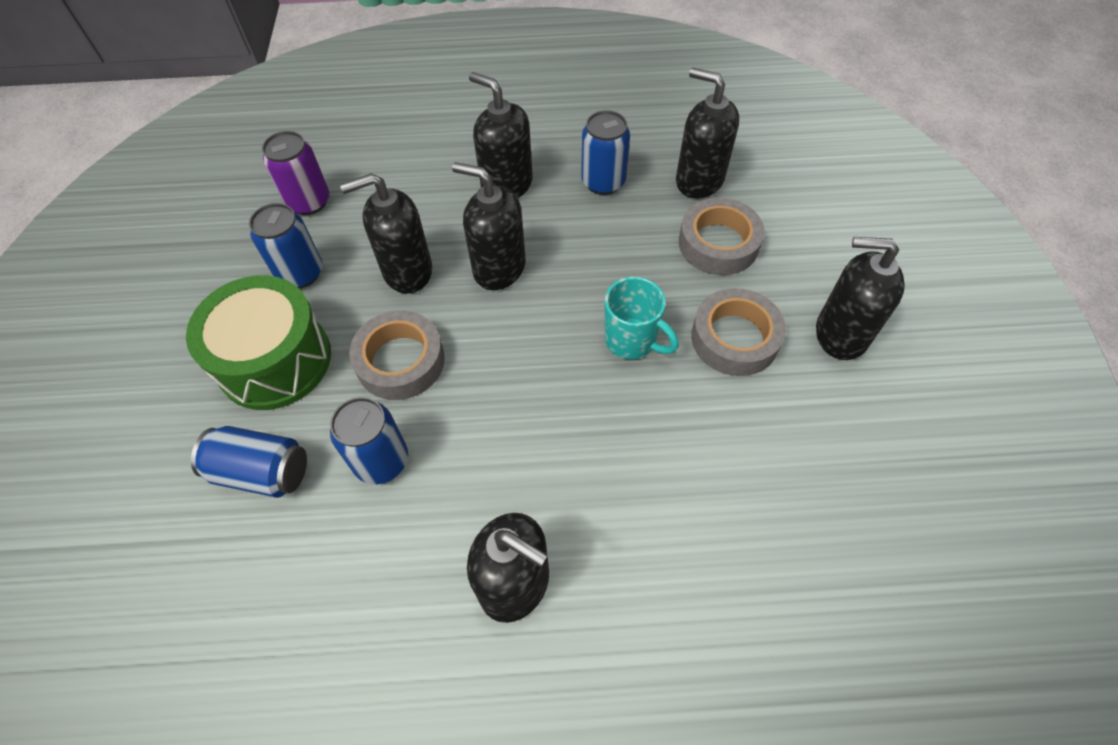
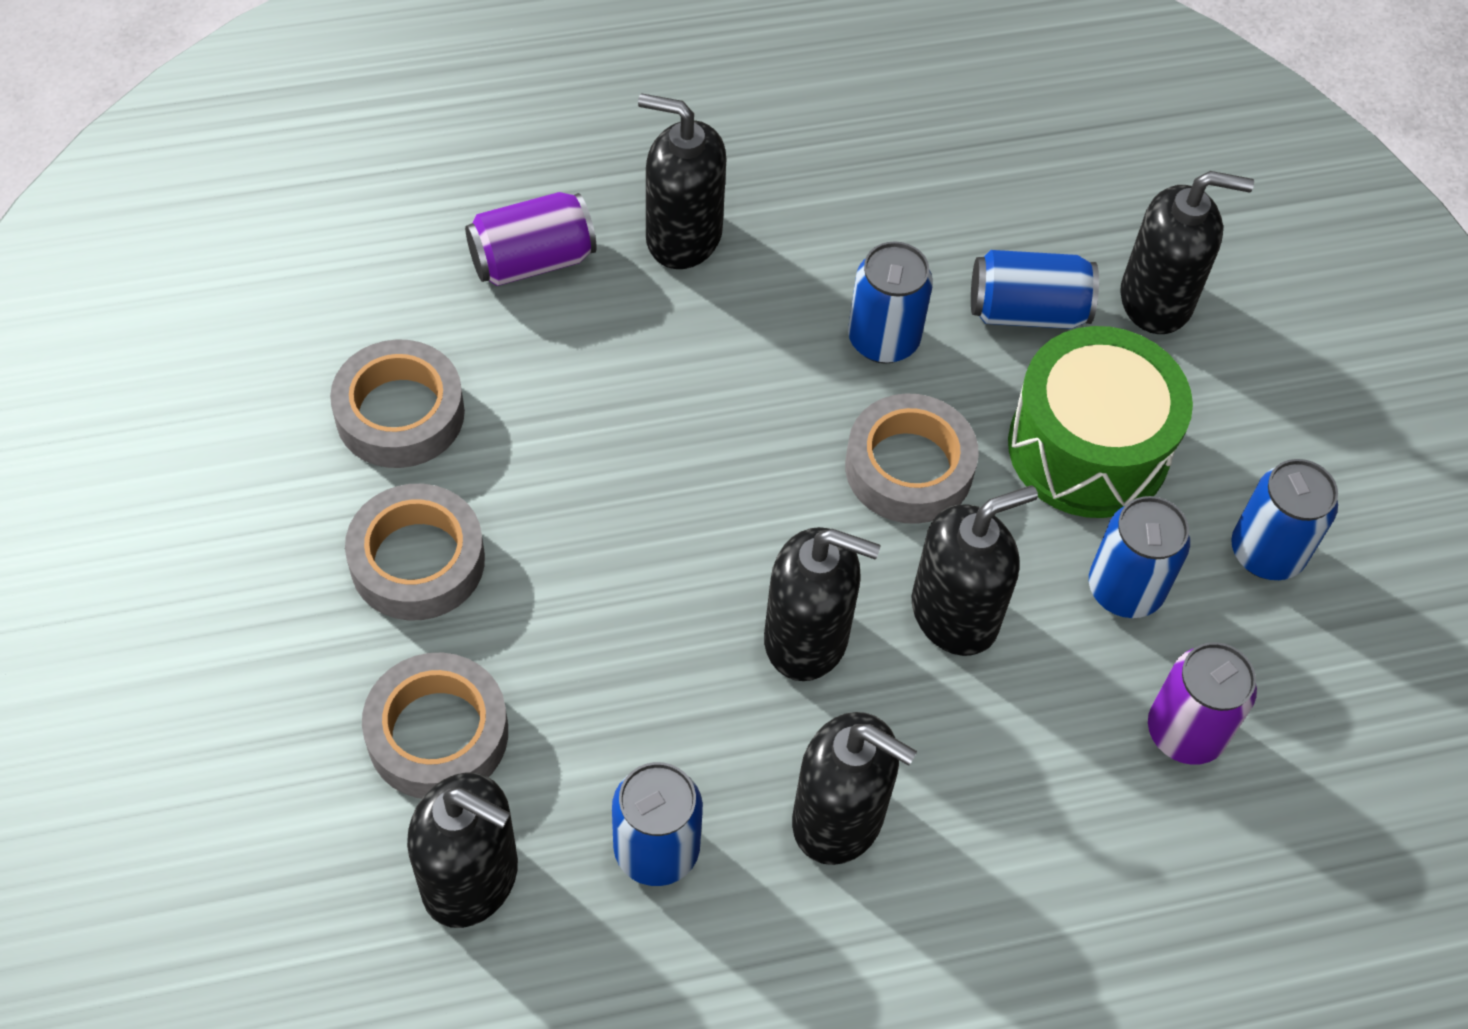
camera: 165 degrees right, 0 degrees up
turquoise mug [605,277,679,359] -> none
black soap dispenser [816,237,905,360] -> black soap dispenser moved to [1120,171,1254,334]
none -> grey tape [330,339,465,468]
none -> purple can [465,192,597,286]
none -> blue can [1231,459,1338,580]

